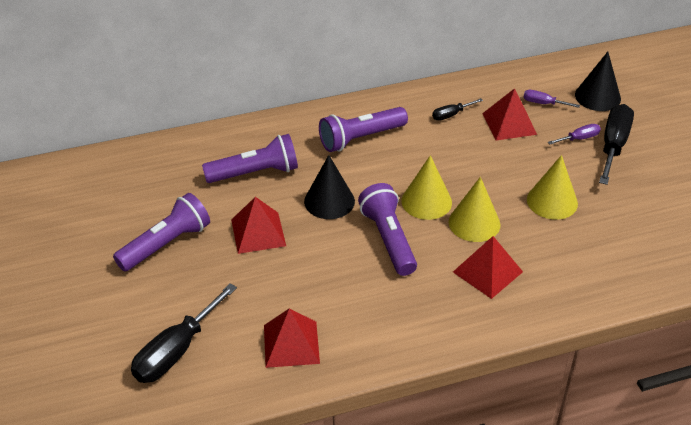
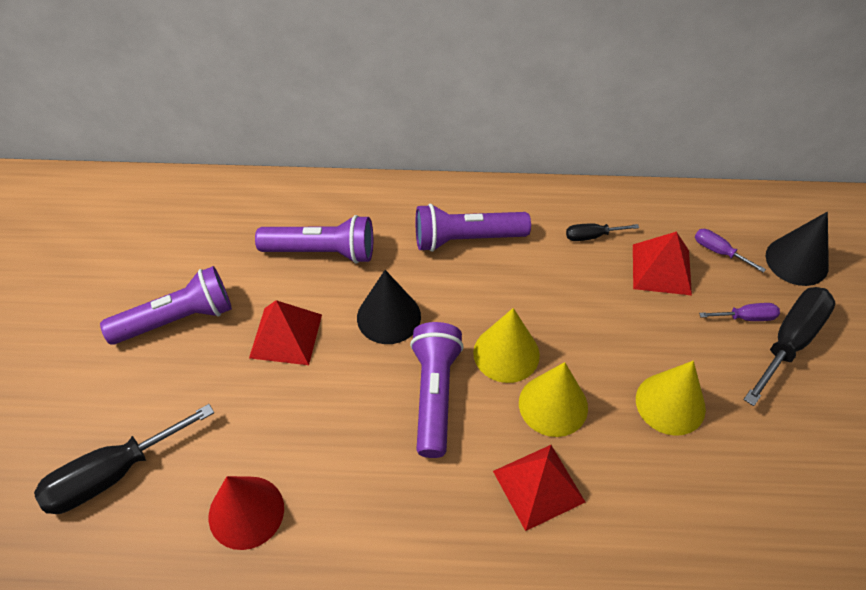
camera: 20 degrees right, 10 degrees up
red pyramid [264,308,320,368] -> red cone [208,476,284,550]

